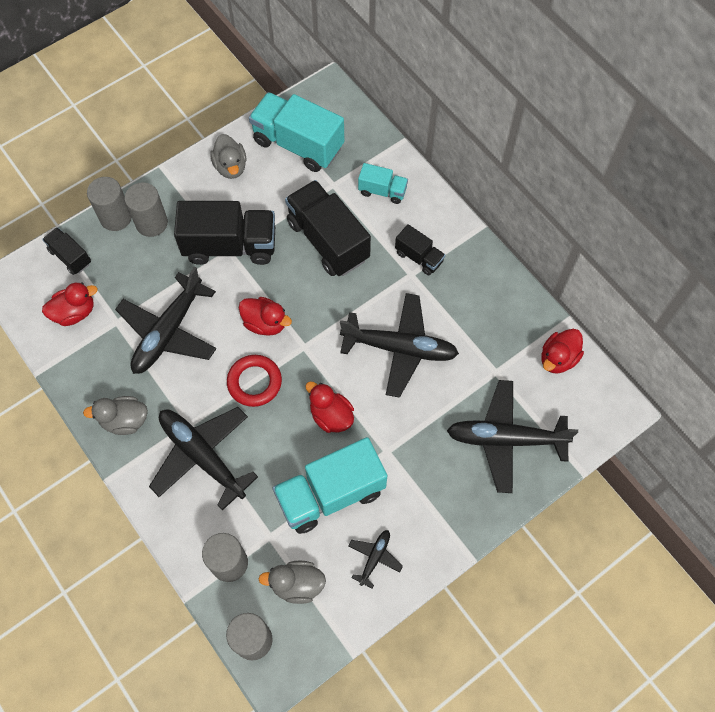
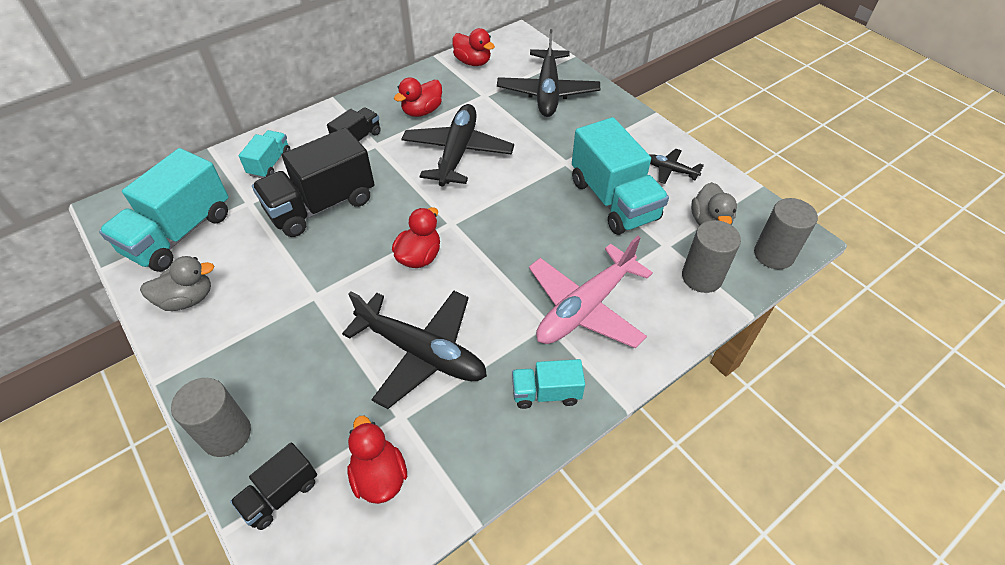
camera: 90 degrees left, 15 degrees down
grey duck [83,396,148,435] -> turquoise truck [512,359,585,409]
grey cylinder [124,182,168,237] -> none
black plane [149,407,258,510] -> pink plane [529,236,653,348]
black truck [174,201,275,265] -> none
red ring [227,355,282,407] -> none
red duck [305,381,354,433] -> red duck moved to [394,77,442,117]

